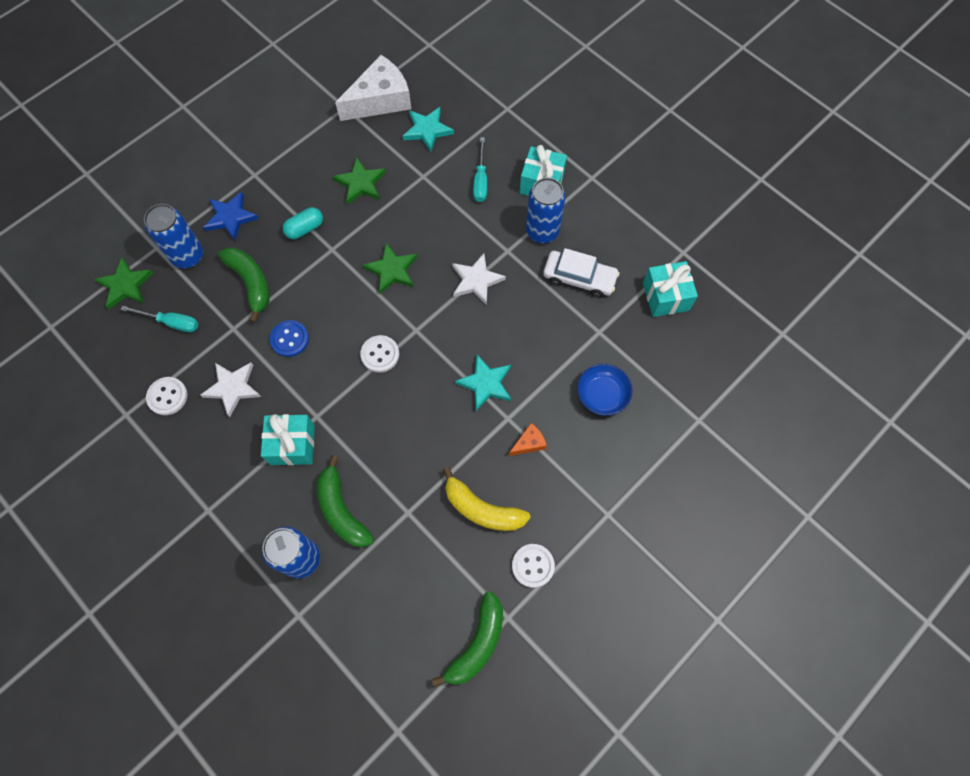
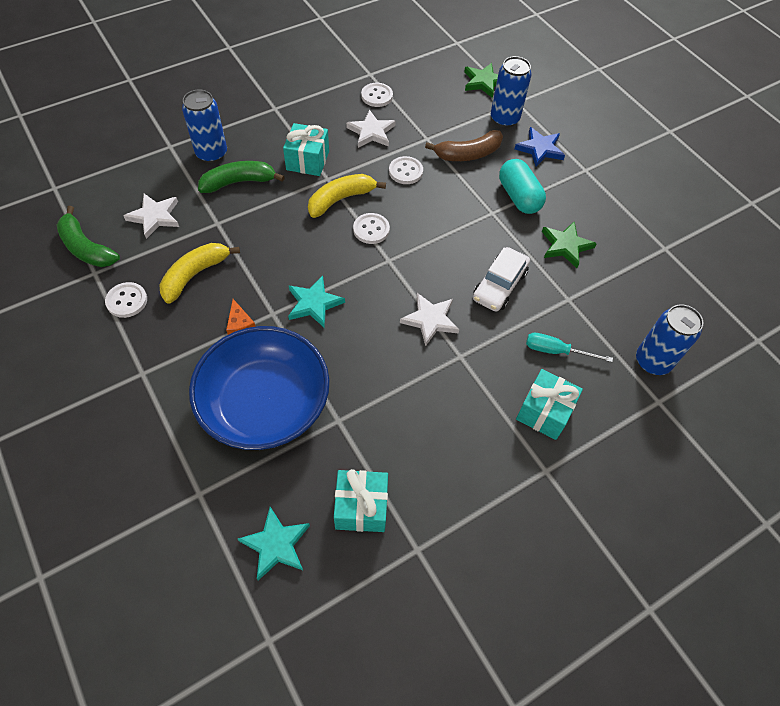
camera: 100 degrees right, 10 degrees down
turquoise screwdriver [121,306,198,332] -> none
green banana [218,247,270,323] -> brown banana [425,130,503,161]
blue button [270,320,309,357] -> white button [389,156,423,184]
turquoise capsule [283,207,323,239] -> turquoise capsule [499,159,546,214], size x1.54
white cheese [335,55,411,121] -> none
green star [363,243,417,294] -> none
turquoise star [403,107,454,152] -> turquoise star moved to [238,507,310,580]
blue can [526,178,565,243] -> blue can moved to [636,304,703,375]
white car [543,248,620,298] -> white car moved to [473,247,530,312]
blue bowl [577,364,632,416] -> blue bowl [189,326,330,450], size x2.21
none -> white star [124,194,179,239]
none -> yellow banana [308,174,386,218]

